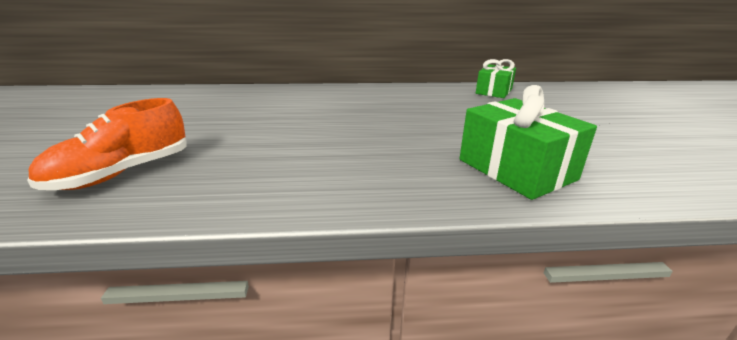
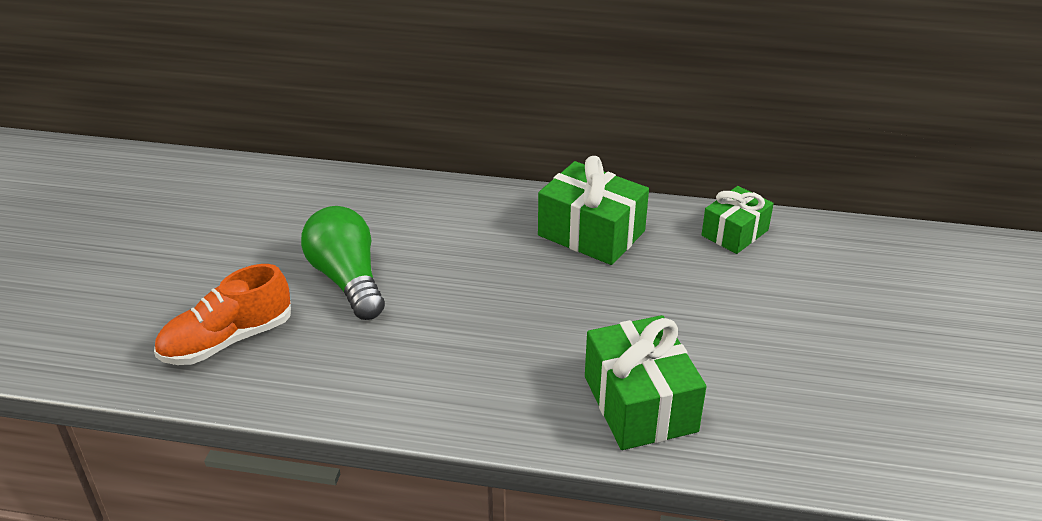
camera: 15 degrees right, 10 degrees up
none -> green light bulb [301,206,385,320]
none -> green gift [538,156,649,265]

